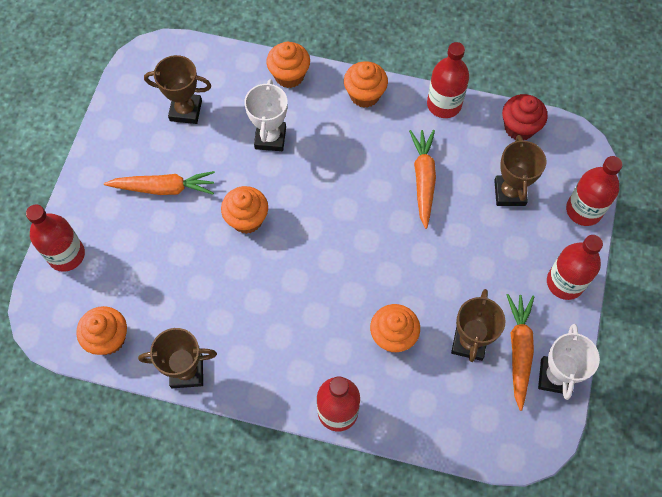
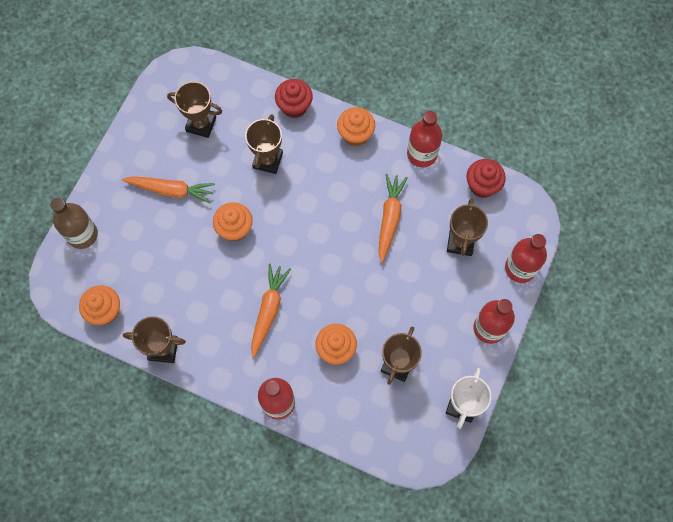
camera: 10 degrees right, 5 degrees up
red bottle [26,204,85,272] -> brown bottle [51,198,98,249]
white trophy [244,79,287,151] -> brown trophy [245,114,283,174]
orange cupcake [266,42,310,88] -> red cupcake [275,79,313,118]
orange carrot [507,294,535,411] -> orange carrot moved to [251,264,291,358]

